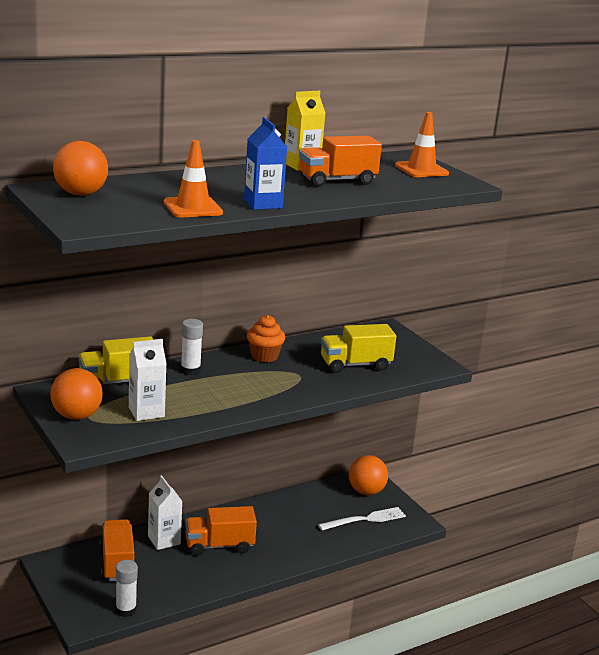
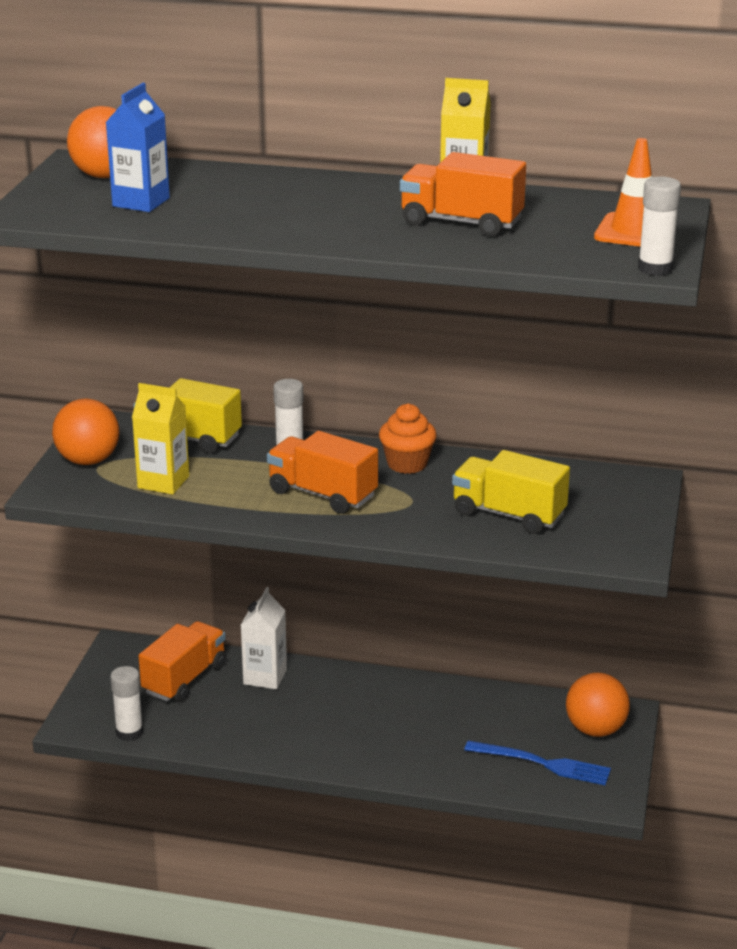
camera: 45 degrees right, 5 degrees up
white carton [129,339,167,421] -> yellow carton [132,383,189,495]
orange traffic cone [164,140,223,217] -> none
orange truck [185,506,257,556] -> orange truck moved to [267,431,378,514]
blue carton [244,117,287,210] -> blue carton moved to [106,83,170,212]
white fork [318,507,406,531] -> blue fork [464,741,611,785]
none -> white glue stick [638,177,681,276]

